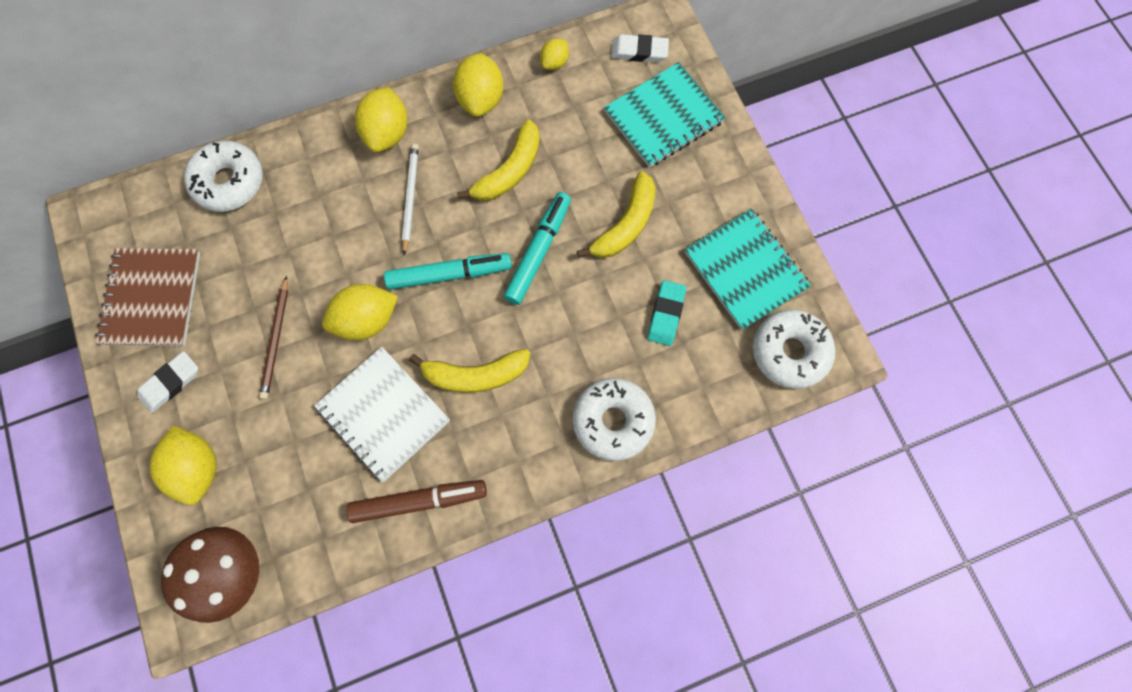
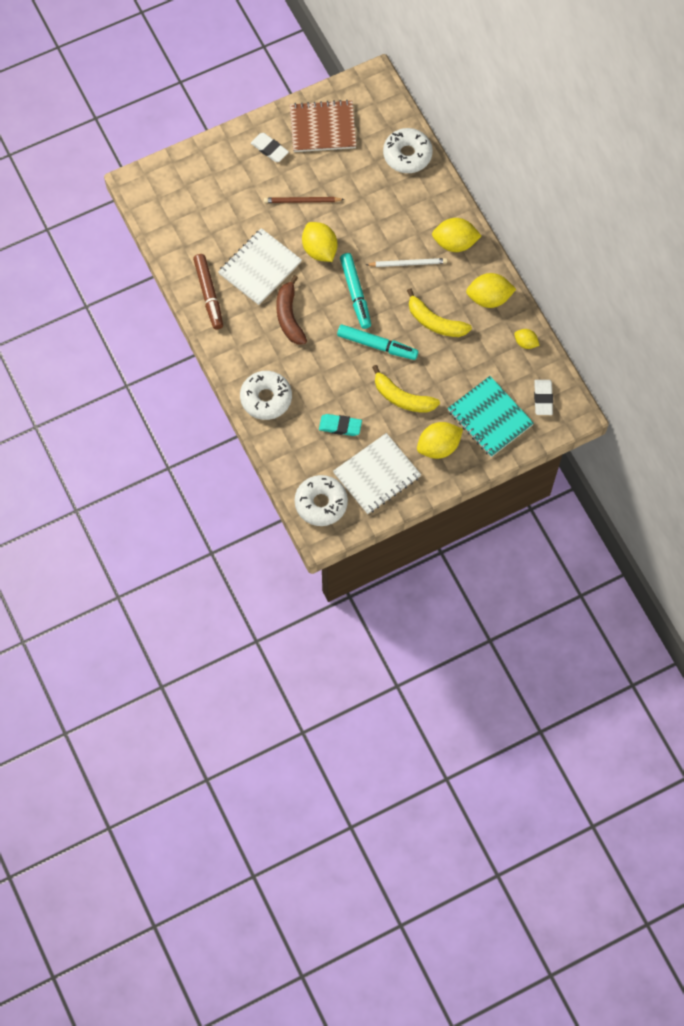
camera: 85 degrees right, 5 degrees down
yellow lemon [150,425,217,505] -> yellow lemon moved to [417,422,463,459]
brown mushroom [161,527,259,623] -> none
yellow banana [409,349,530,393] -> brown banana [276,275,307,344]
turquoise notebook [685,208,811,330] -> white notebook [333,433,421,514]

